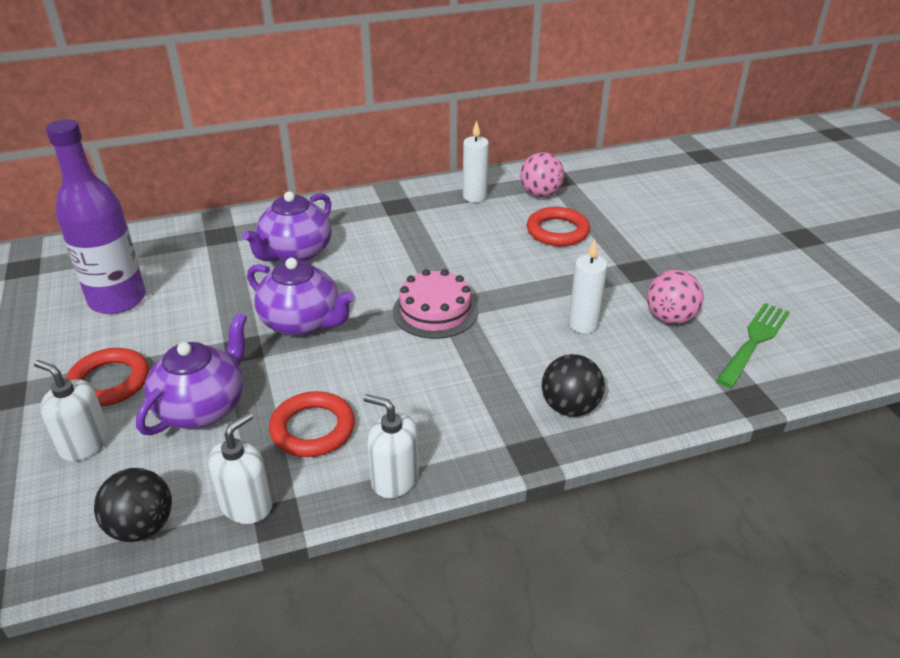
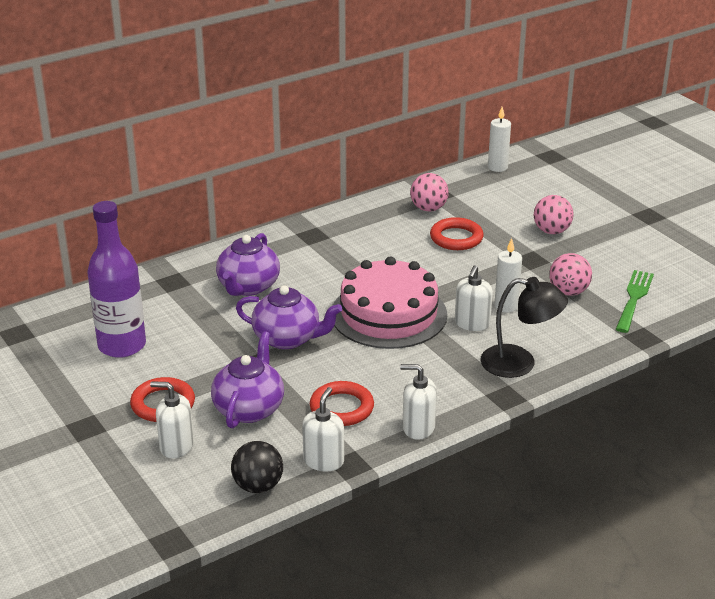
camera: 15 degrees left, 5 degrees down
pink cake [393,269,478,339] -> pink cake [332,256,447,349], size x1.67
white candle [463,120,489,202] -> white candle moved to [488,107,511,172]
black ball [542,354,605,417] -> black lamp [480,277,568,378]
none -> white soap dispenser [455,265,493,331]
none -> pink ball [534,195,574,234]

